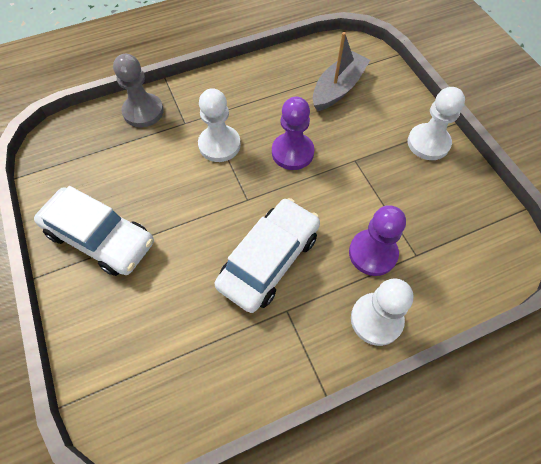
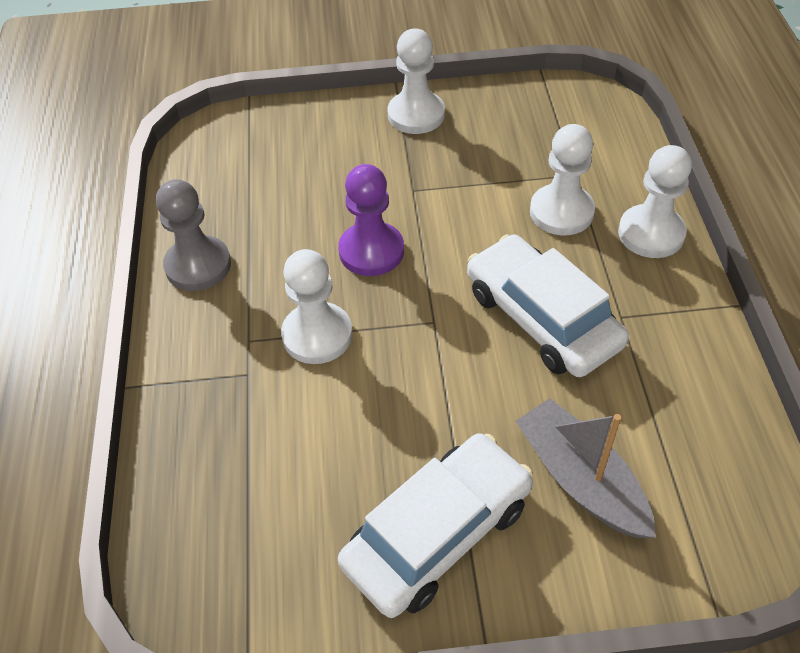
camera: 70 degrees left, 10 degrees down
grey pawn [113,54,164,127] -> grey pawn moved to [156,179,231,291]
grey boat [313,32,370,112] -> grey boat moved to [515,398,656,538]
purple pawn [349,205,406,276] -> white pawn [530,124,595,235]

